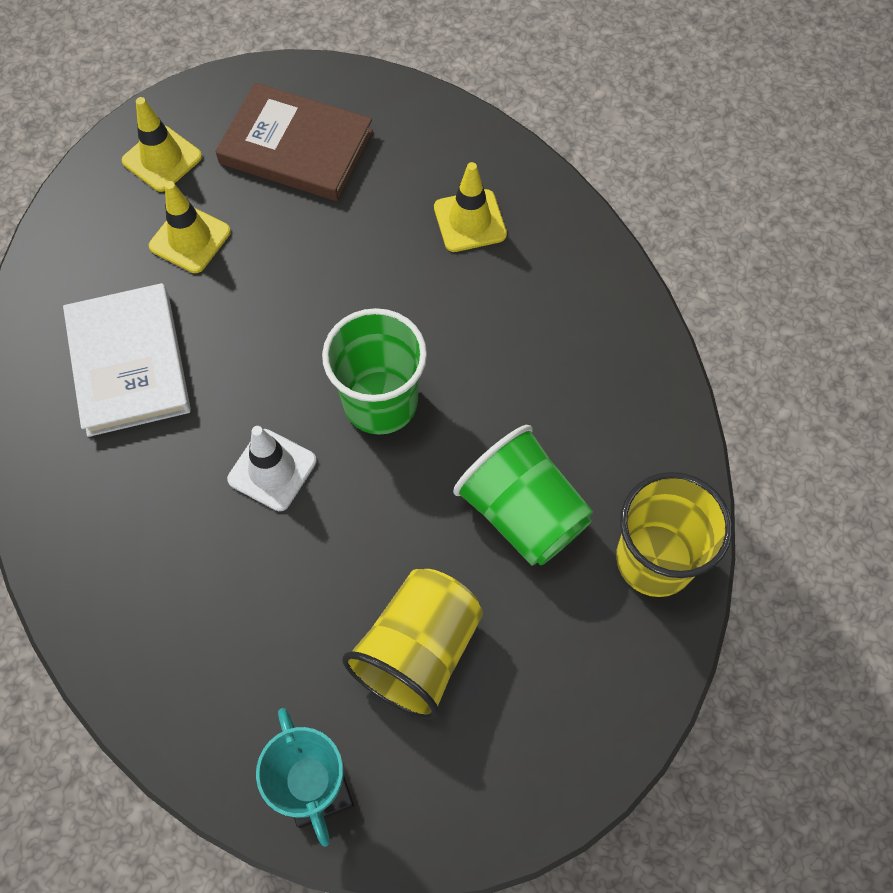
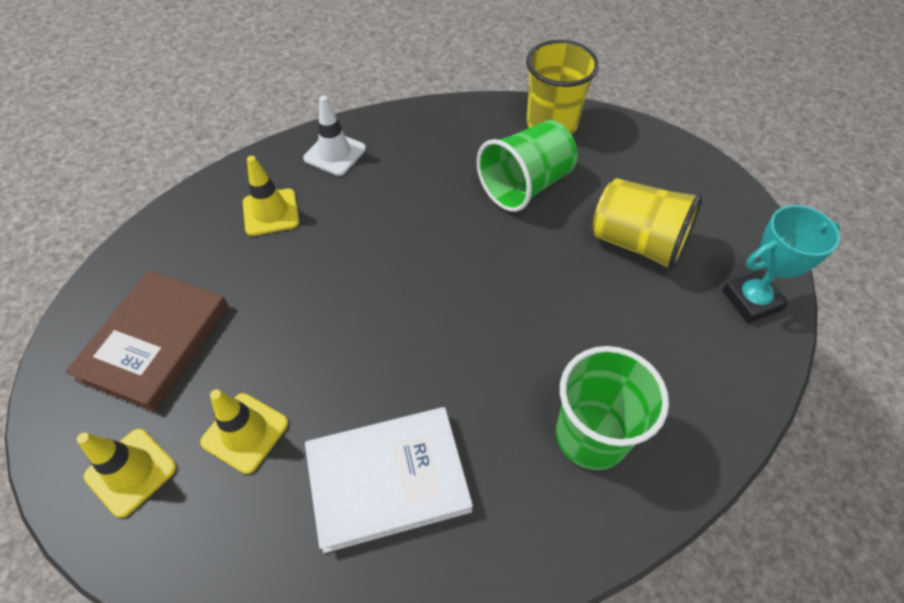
camera: 90 degrees left, 10 degrees down
white traffic cone [227,426,317,511] -> white traffic cone moved to [303,95,366,176]
green cup [322,308,427,435] -> green cup moved to [556,346,669,470]

